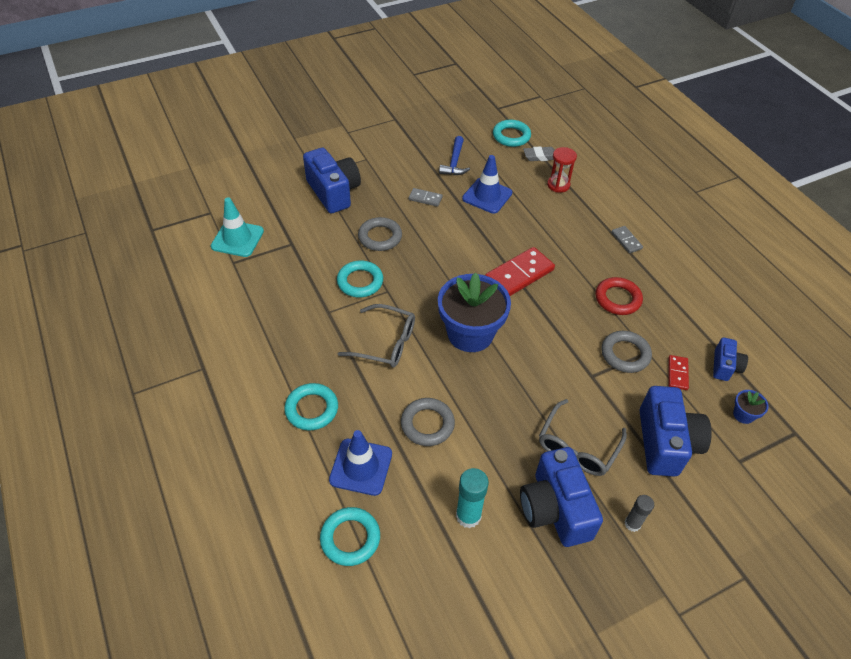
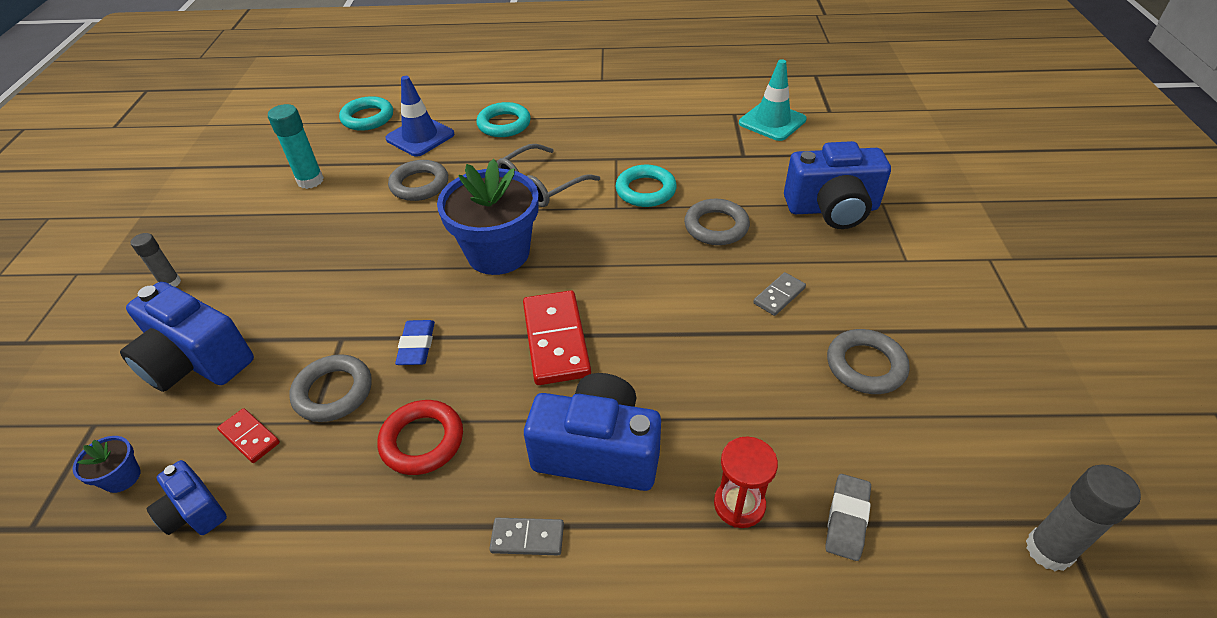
camera: 120 degrees right, 5 degrees down
blue hammer [439,136,470,175] -> grey ring [827,329,910,394]
blue traffic cone [462,155,512,214] -> none
turquoise ring [493,120,531,147] -> none
blue camera [520,447,603,547] -> blue camera moved to [524,373,661,491]
grey glasses [539,399,627,476] -> none
none -> blue eraser [395,320,435,365]
none -> grey glue stick [1026,465,1141,571]

